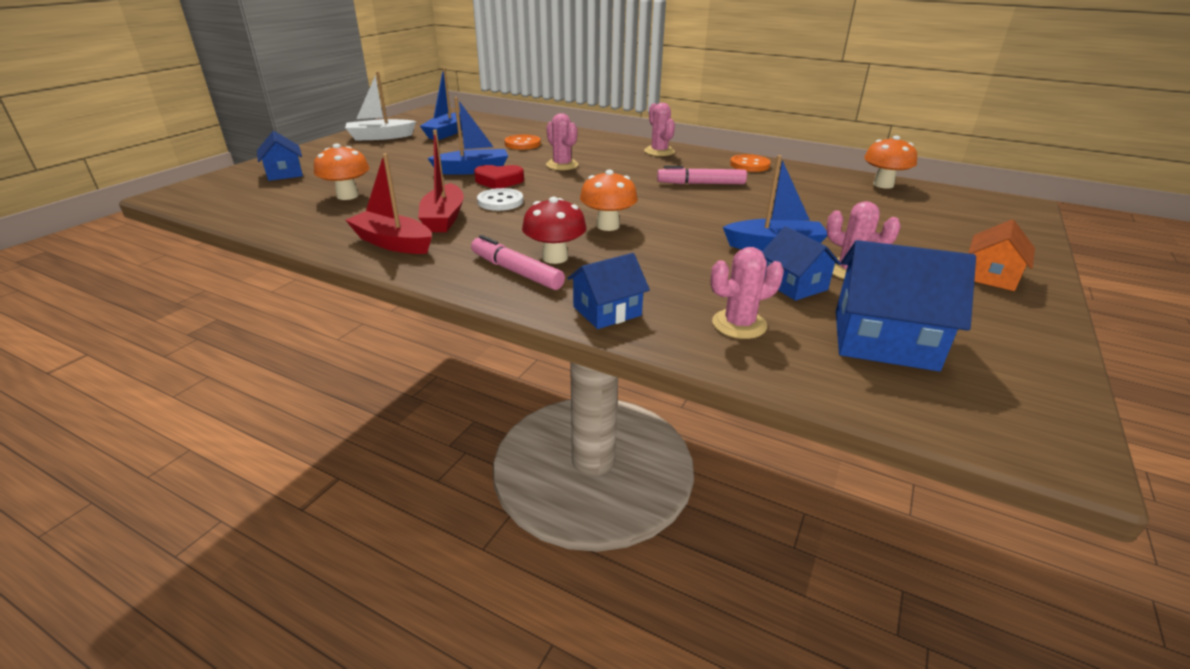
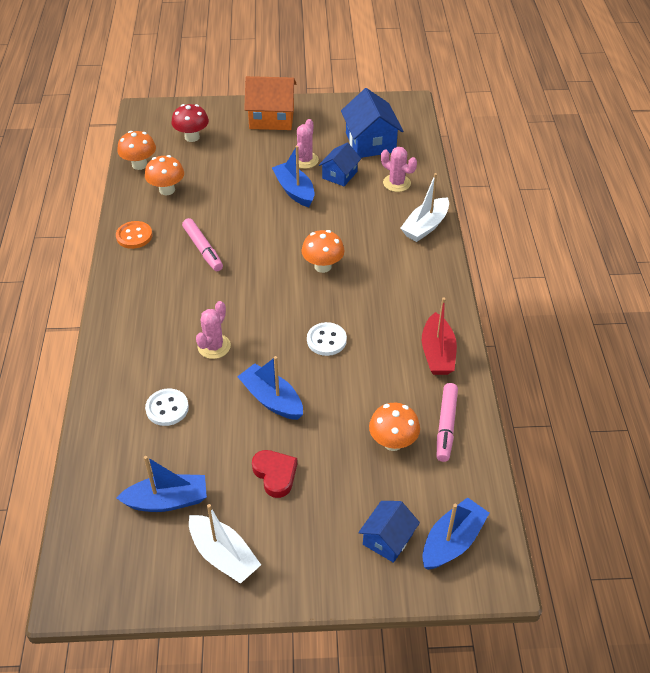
camera: 120 degrees left, 15 degrees up
red boat [418,129,464,232] -> none
pink marker [471,235,565,290] -> pink marker moved to [437,383,458,462]
red heart [474,165,524,189] -> red heart moved to [252,450,297,498]
orange button [504,134,541,150] -> white button [145,388,189,426]
red mushroom [522,197,587,264] -> red mushroom moved to [172,104,209,142]
blue house [567,253,650,329] -> white boat [400,173,449,242]
pink cactus [644,103,675,156] -> none
orange house [968,220,1035,291] -> orange house [244,76,296,130], size x1.65
none -> orange mushroom [145,155,184,195]
none -> blue boat [422,497,489,570]

